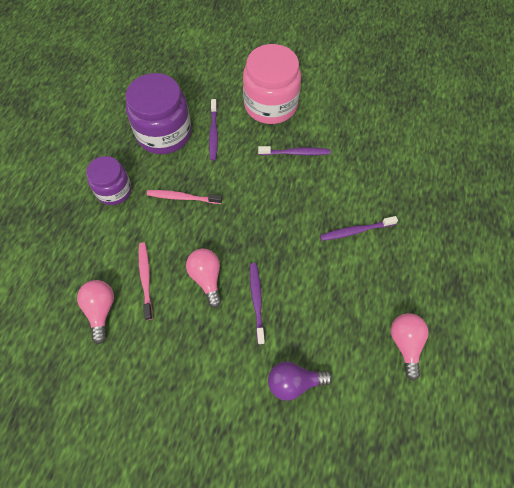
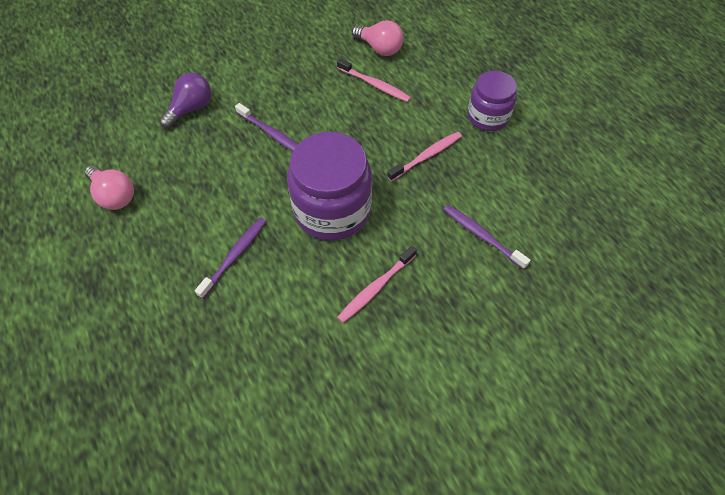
camera: 135 degrees right, 5 degrees down
purple jar [126,73,191,154] -> purple jar moved to [287,132,372,240]
pink light bulb [186,249,221,308] -> none
pink jar [243,44,301,124] -> none
purple toothbrush [258,146,331,155] -> pink toothbrush [337,246,417,323]

